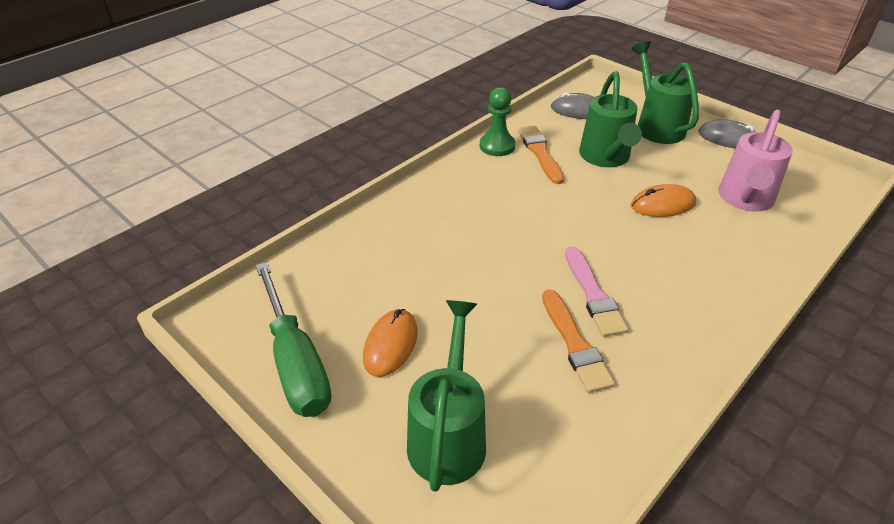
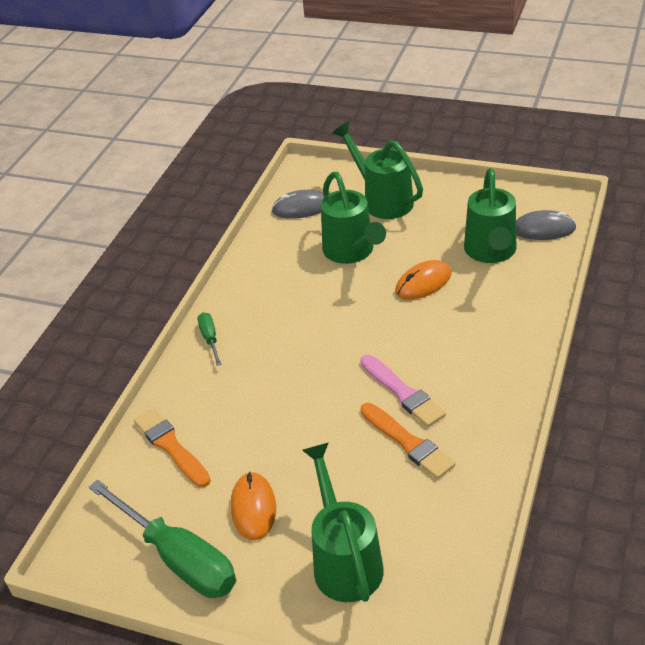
camera: 20 degrees left, 0 degrees up
green pawn [480,87,516,156] -> none
orange brush [518,126,564,184] -> orange brush moved to [134,408,211,487]
grey mouse [698,119,756,148] -> grey mouse moved to [516,210,577,240]
pink watering can [718,110,793,212] -> green watering can [464,168,516,263]
none -> green screwdriver [198,312,222,366]

